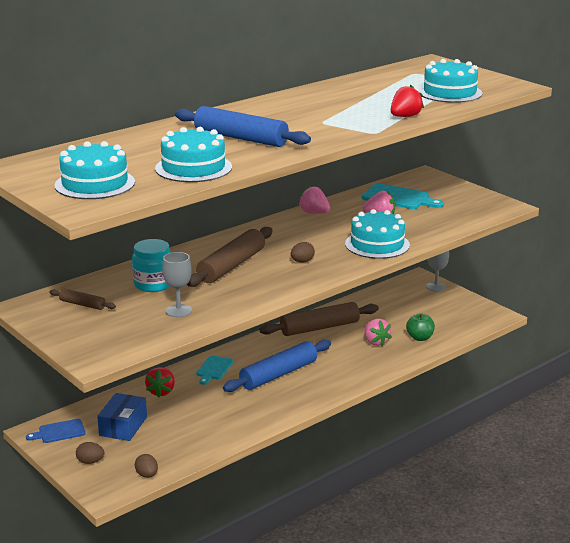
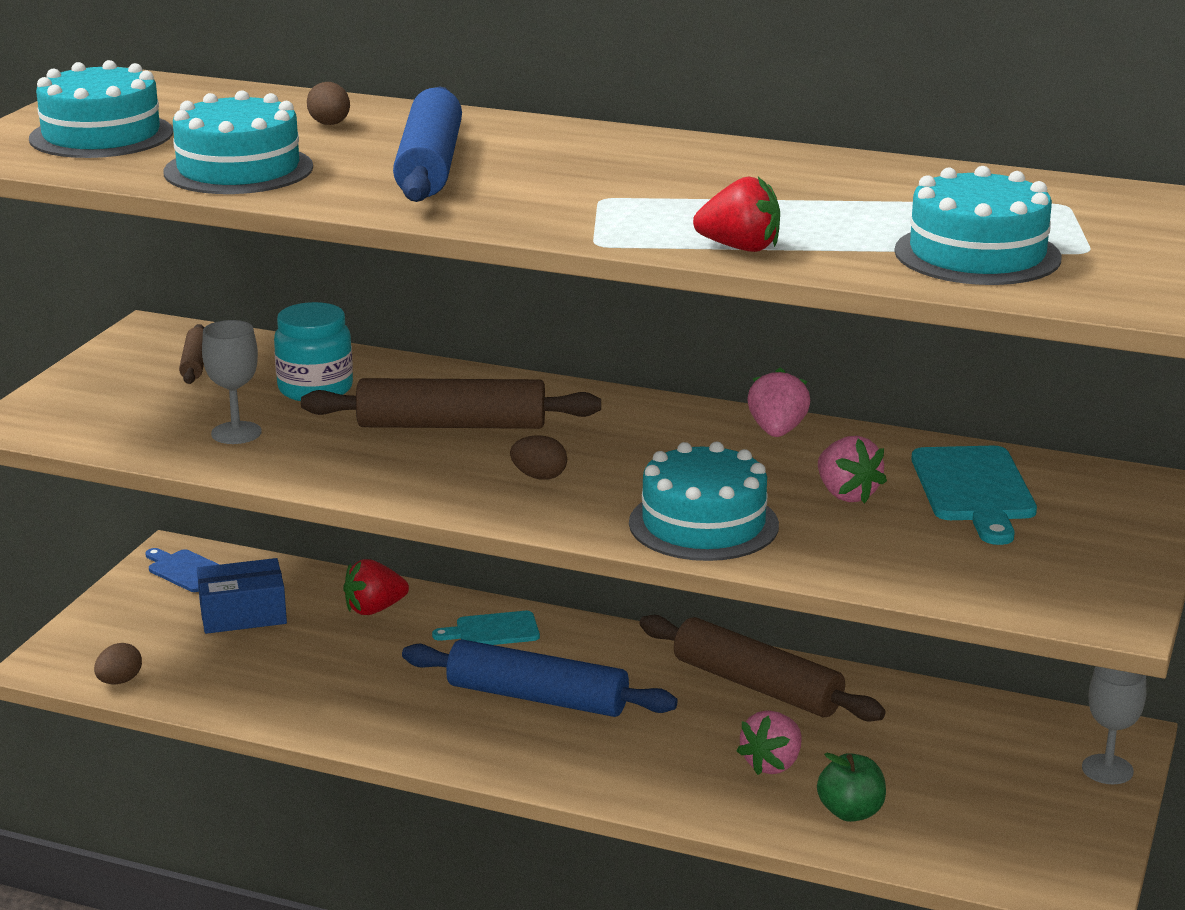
camera: 60 degrees right, 0 degrees up
brown egg [76,442,104,464] -> brown egg moved to [307,82,350,125]

